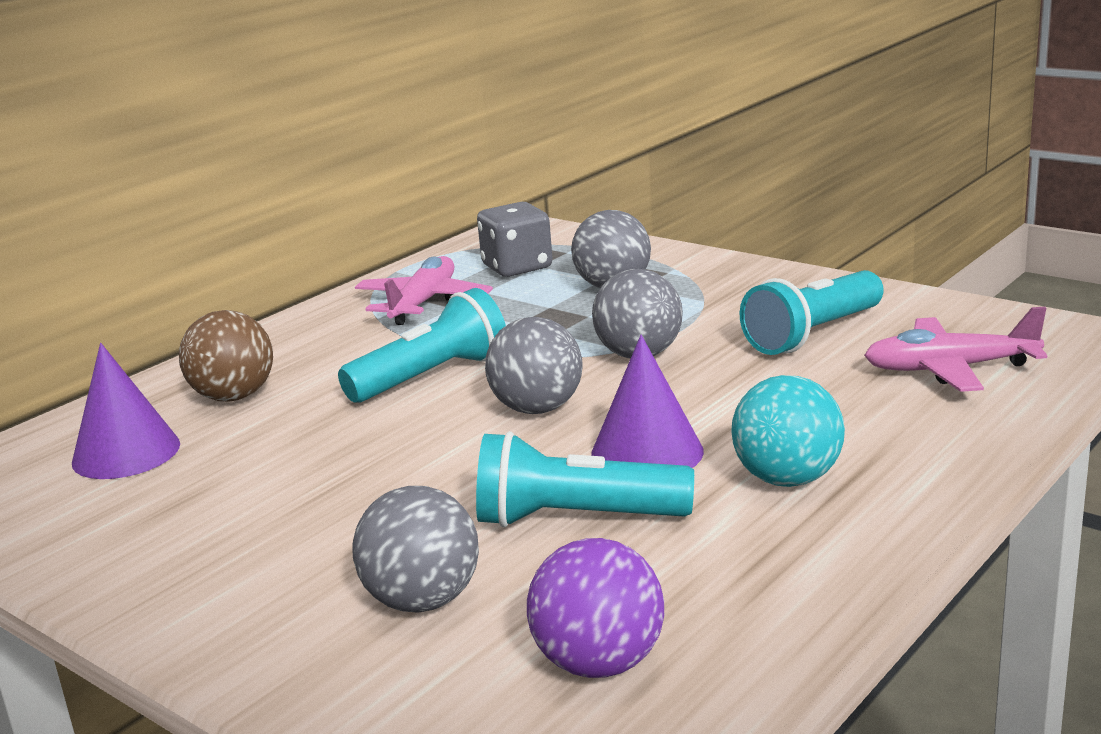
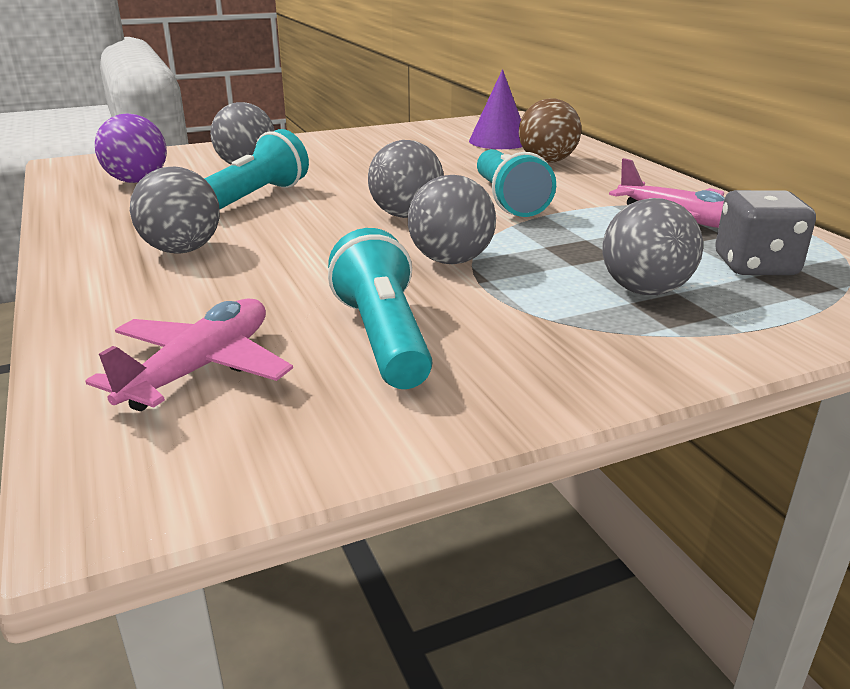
camera: 115 degrees right, 5 degrees up
purple cone [591,335,704,468] -> none
turquoise ball [731,375,845,487] -> grey ball [130,167,220,253]

